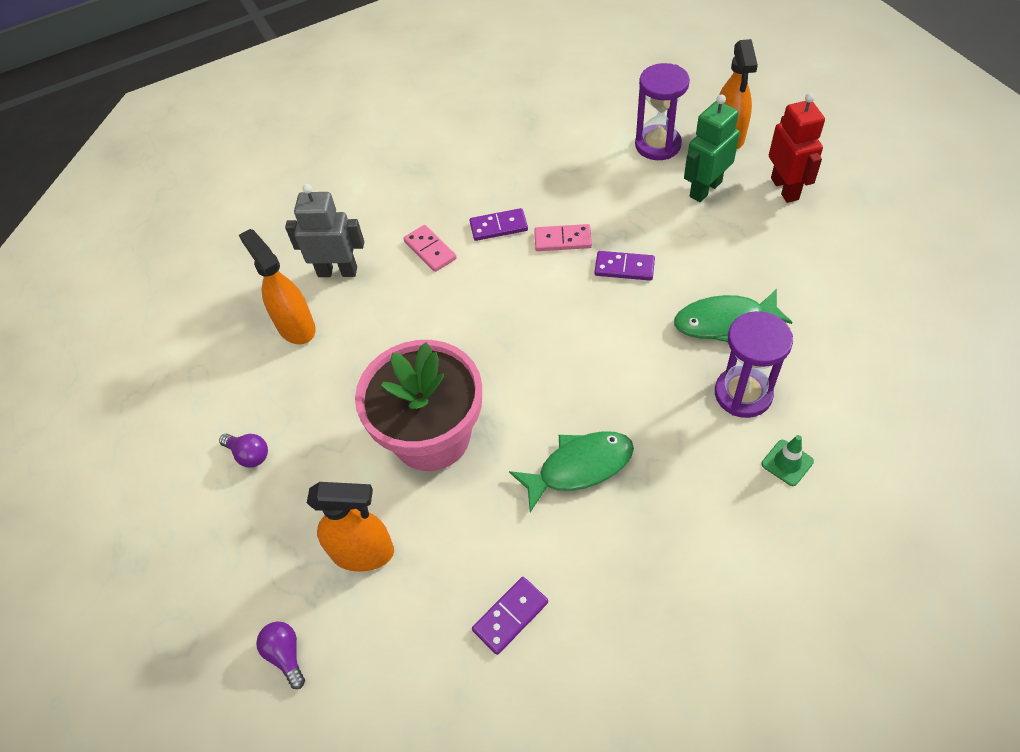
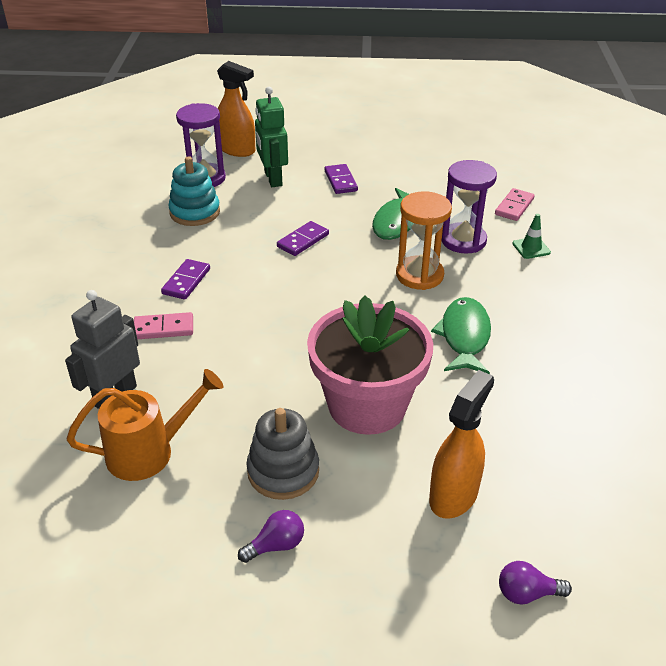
camera: 65 degrees left, 15 degrees down
orange spray bottle [239,229,316,344] -> orange watering can [66,369,223,481]
purple domino [472,577,548,655] -> purple domino moved to [325,164,358,194]
pink domino [534,224,592,251] -> pink domino moved to [495,188,535,221]
red robot [769,93,825,203] -> none
none -> turquoise stacking toy [168,156,220,226]
none -> grey stacking toy [247,408,319,500]
none -> orange hourglass [396,191,452,290]

